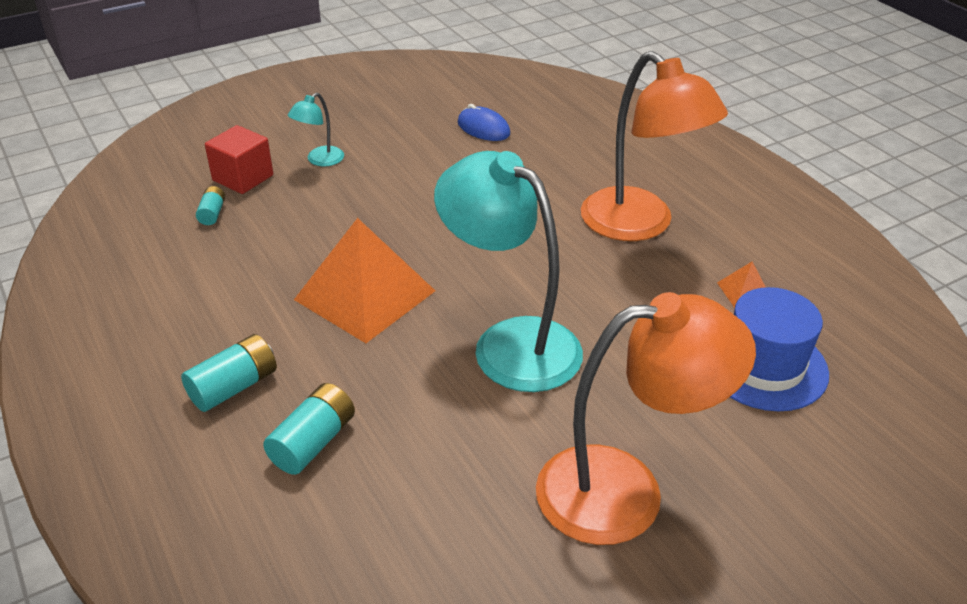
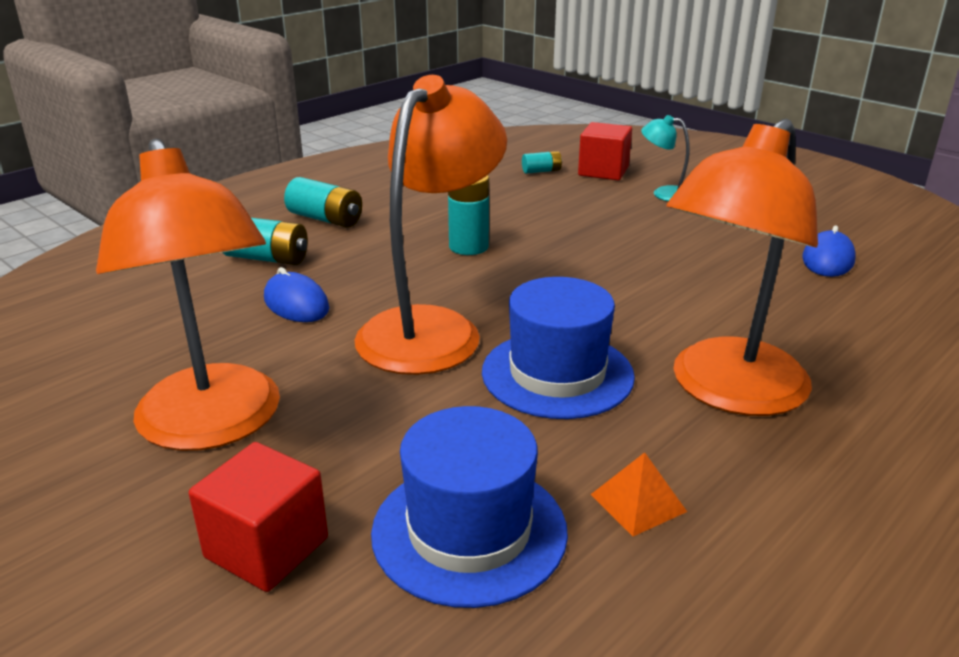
camera: 75 degrees right, 10 degrees down
orange pyramid [294,218,435,343] -> turquoise battery [448,175,489,255]
turquoise lamp [434,151,583,392] -> orange lamp [355,75,507,375]
none -> red cube [189,442,328,592]
none -> blue mouse [264,267,329,322]
none -> blue hat [482,277,635,419]

